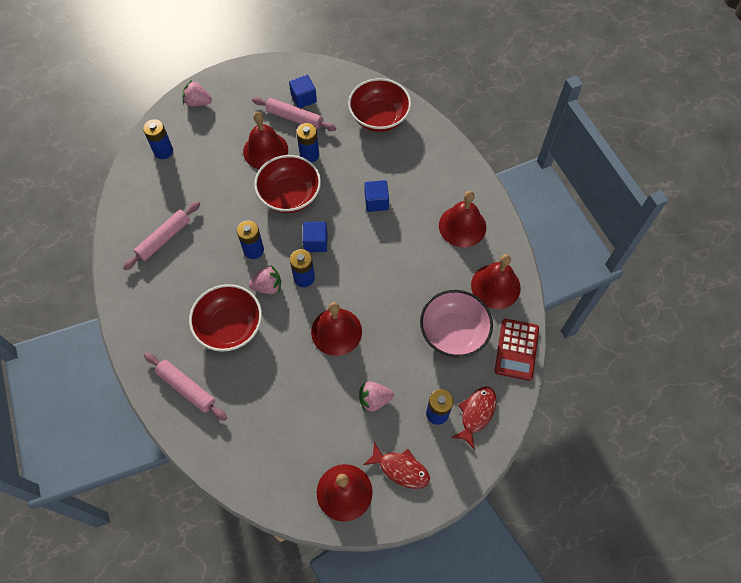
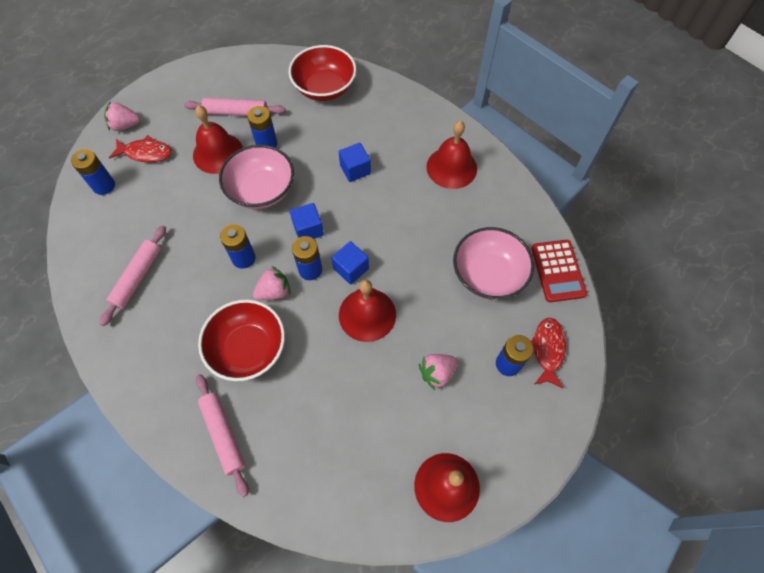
camera: 20 degrees left, 0 degrees up
pink rolling pin [144,352,227,421] -> pink rolling pin turned 45 degrees clockwise [196,374,249,497]
red bowl [254,155,321,213] -> pink bowl [219,145,294,209]
blue cube [289,75,317,108] -> blue cube moved to [331,241,369,285]
red fish [363,442,430,489] -> red fish moved to [109,135,172,162]
red bell [471,254,521,309] -> none

